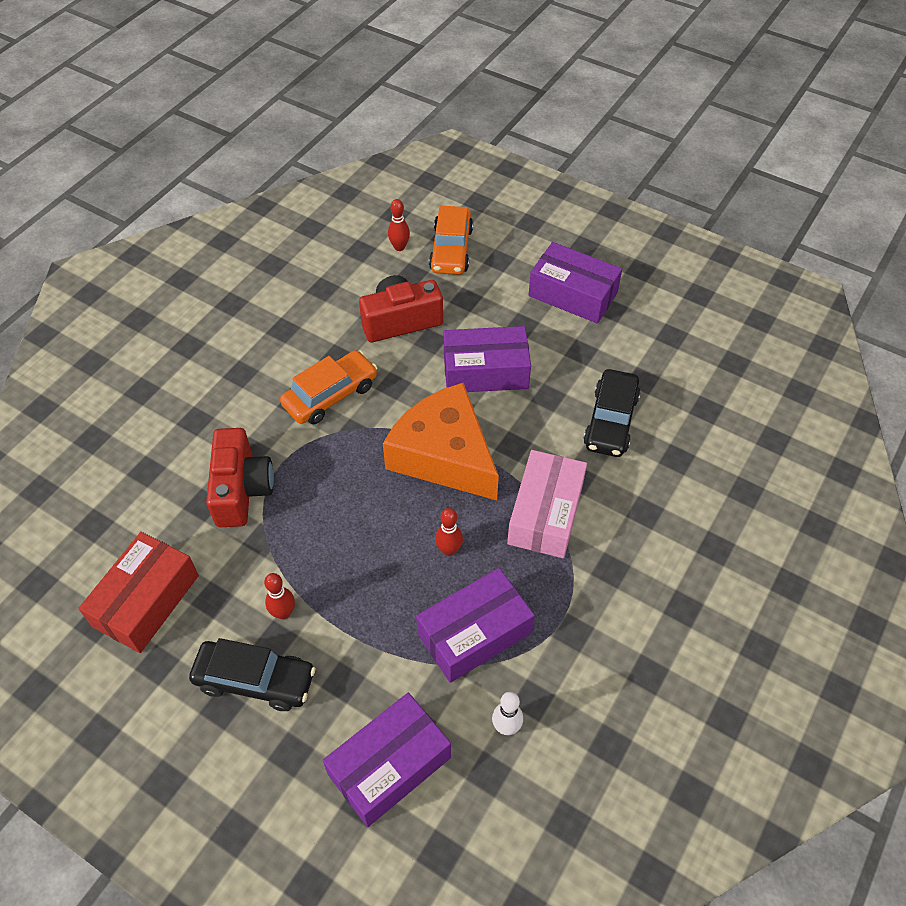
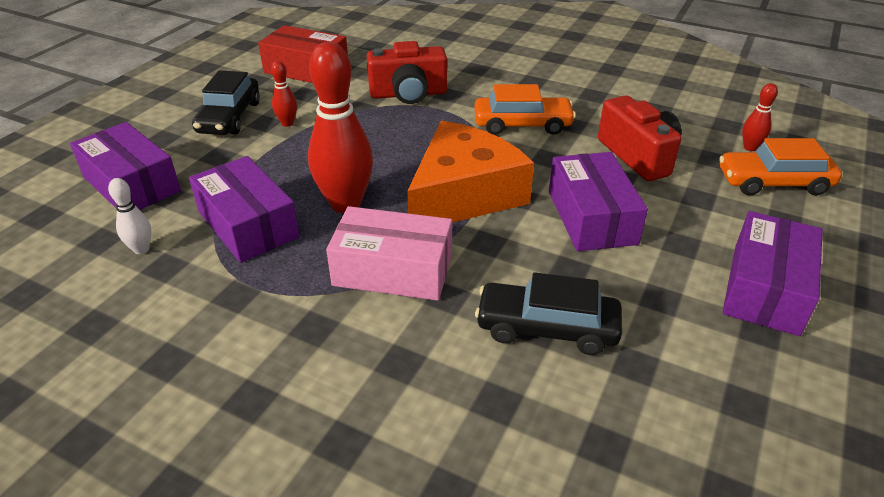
camera: 85 degrees right, 15 degrees down
orange car [280,350,377,424] -> orange car turned 45 degrees counterclockwise [474,84,576,135]
red bowling pin [435,508,463,556] -> red bowling pin [308,42,373,213], size x2.16

